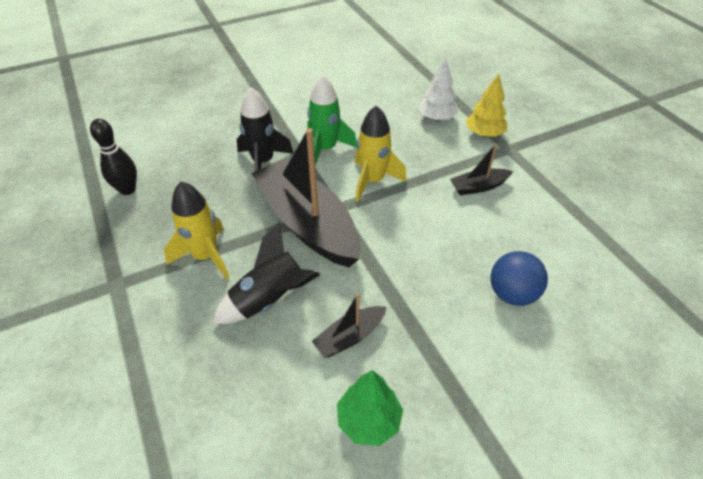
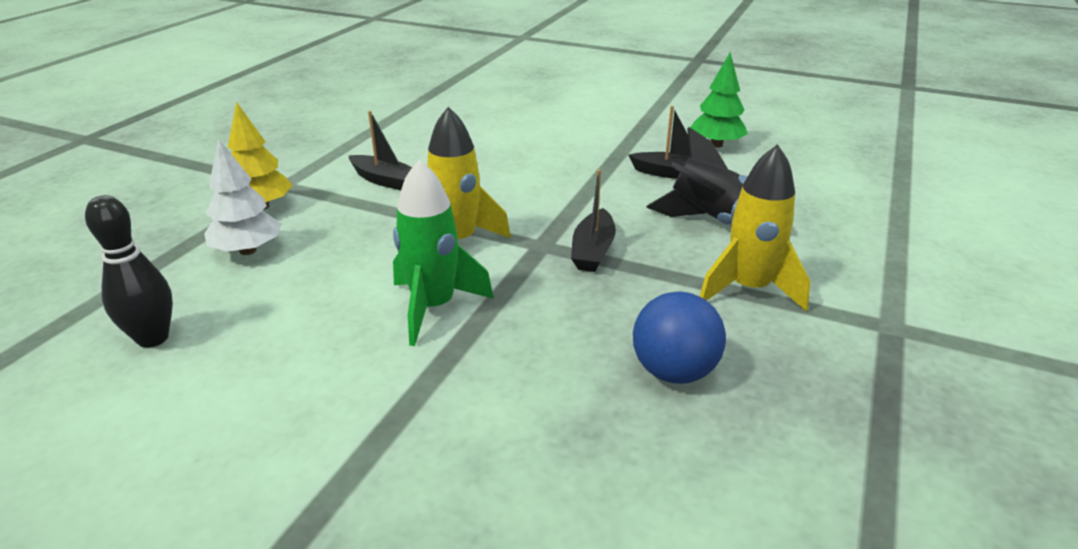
camera: 130 degrees left, 15 degrees down
black bowling pin [90,119,137,195] -> black bowling pin moved to [85,195,173,348]
black rocket [237,87,294,183] -> none
black boat [251,128,360,267] -> black boat [571,169,616,272], size x0.45
blue ball [491,251,548,306] -> blue ball moved to [633,292,726,384]

